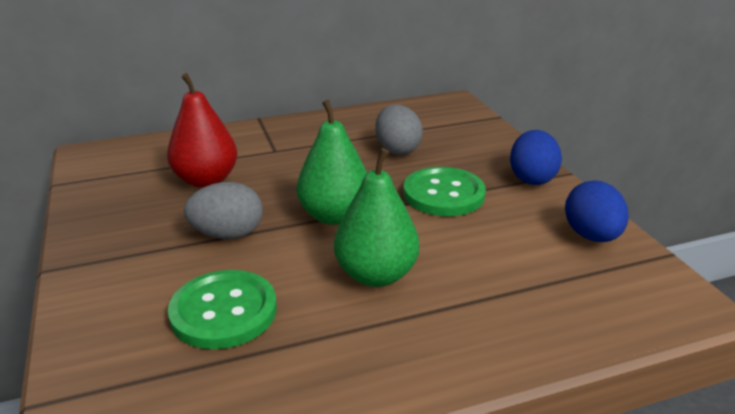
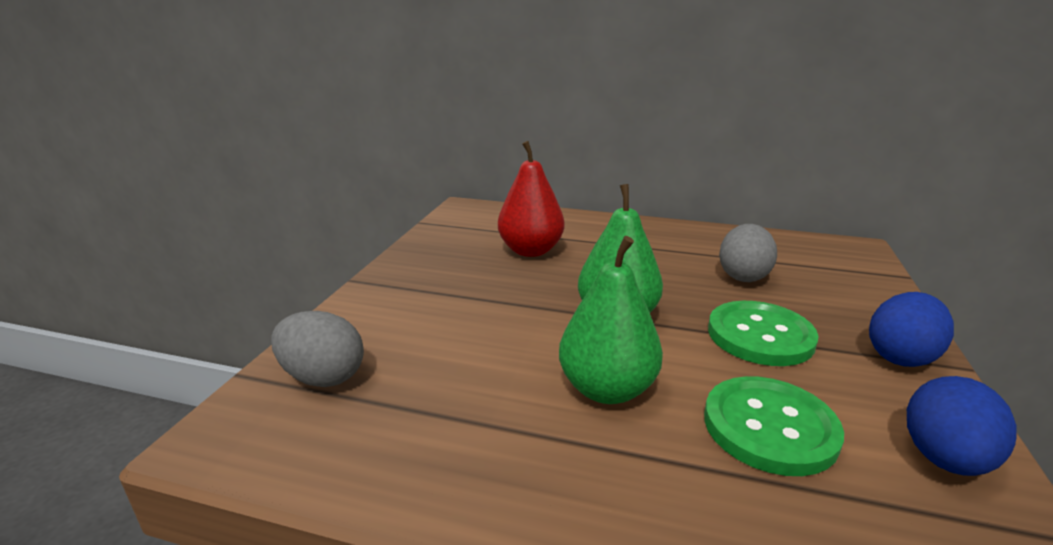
camera: 35 degrees right, 5 degrees down
green button [168,270,277,349] -> green button moved to [704,376,844,476]
grey egg [184,182,263,239] -> grey egg moved to [271,311,364,387]

